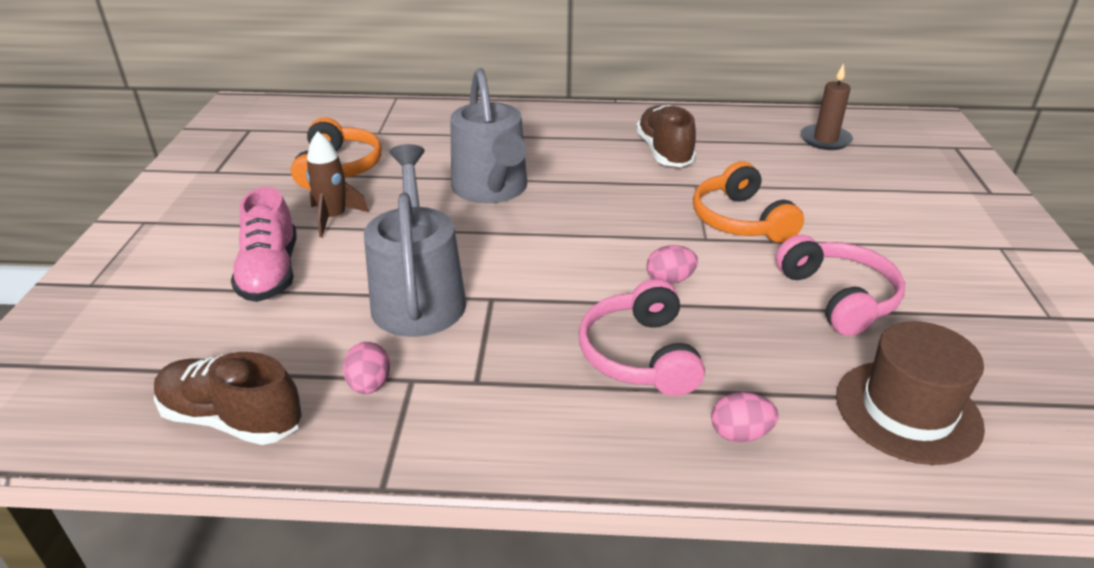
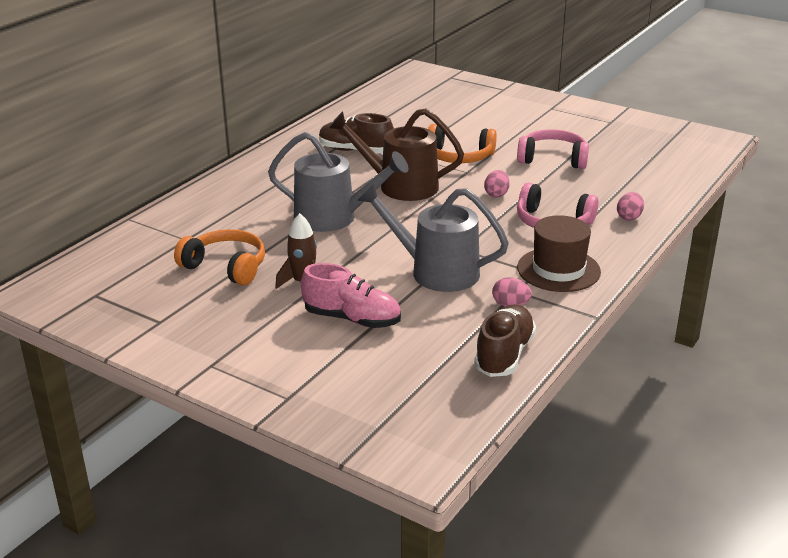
camera: 60 degrees left, 5 degrees down
brown shoe [154,352,302,445] -> brown shoe turned 150 degrees clockwise [474,305,536,377]
brown candle [801,63,853,150] -> none
brown hat [836,321,985,465] -> brown hat moved to [517,215,601,292]
none -> brown watering can [329,108,464,201]

